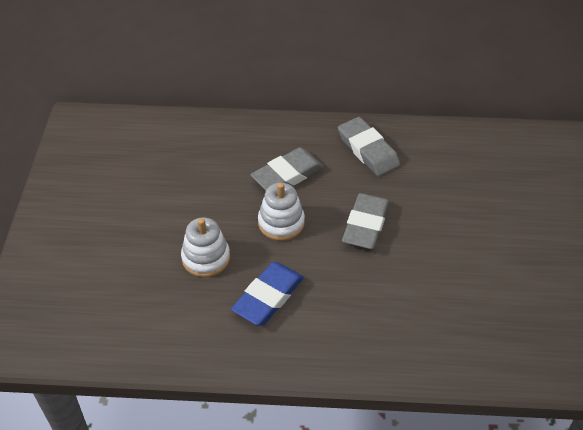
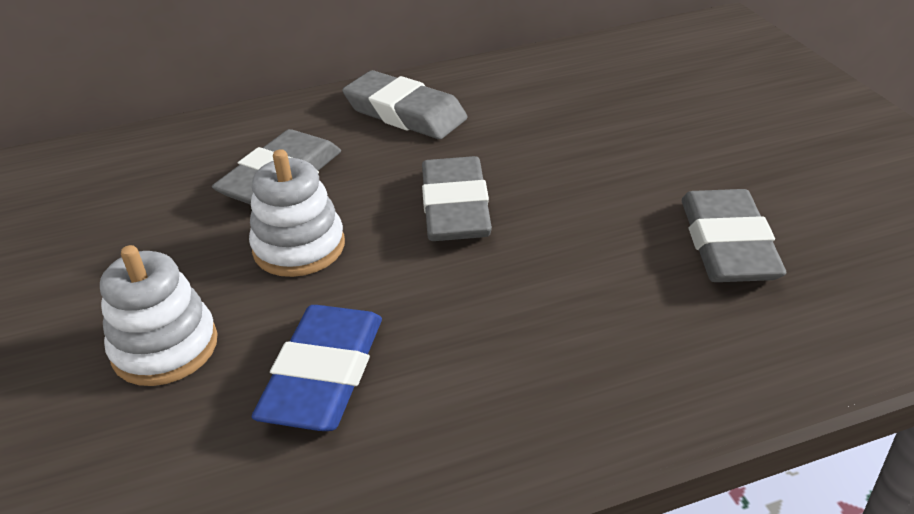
camera: 20 degrees left, 10 degrees down
none -> grey eraser [682,189,786,282]

